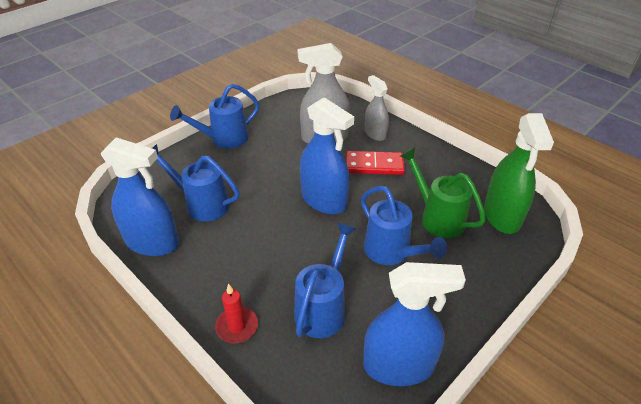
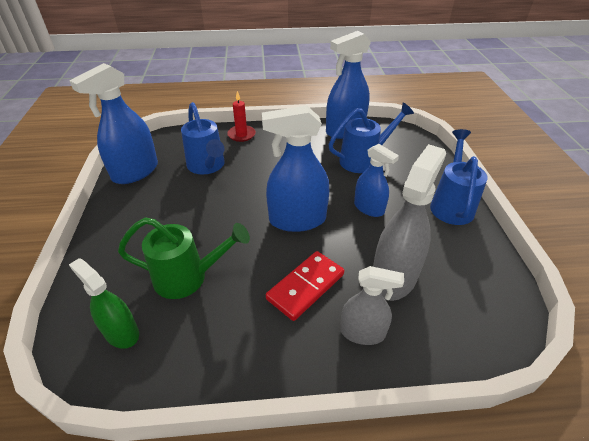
camera: 130 degrees right, 0 degrees up
blue watering can [361,186,447,265] -> none
green spray bottle [484,113,554,234] -> green spray bottle [69,258,139,349], size x0.61
none -> blue spray bottle [354,144,399,217]

